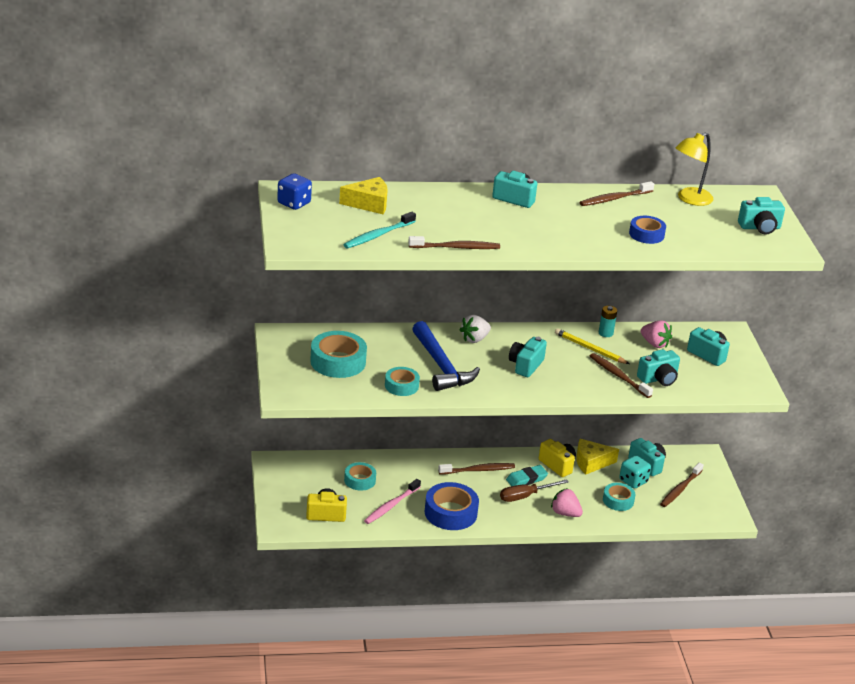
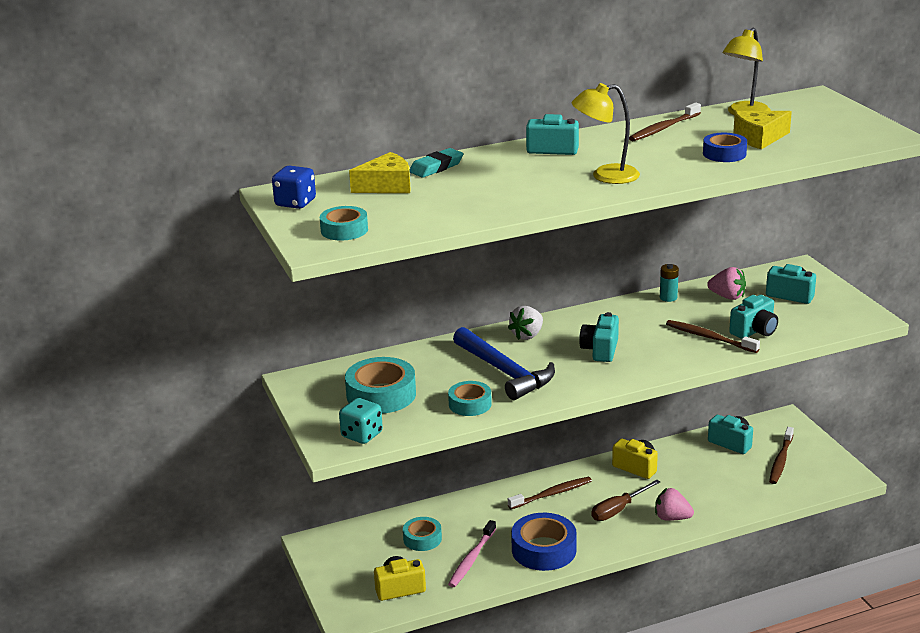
camera: 10 degrees left, 5 degrees down
turquoise toothbrush [343,212,416,248] -> none
brown toothbrush [408,236,500,249] -> none
turquoise eraser [506,465,548,486] -> turquoise eraser moved to [409,148,463,178]
yellow pencil [555,328,629,364] -> none
yellow cheese [576,439,619,475] -> yellow cheese moved to [733,111,792,149]
turquoise tape [603,483,636,511] -> turquoise tape moved to [320,206,368,241]
turquoise dice [619,455,651,489] -> turquoise dice moved to [339,398,383,444]
turquoise camera [738,197,785,235] -> none
none -> yellow lamp [572,83,640,184]

